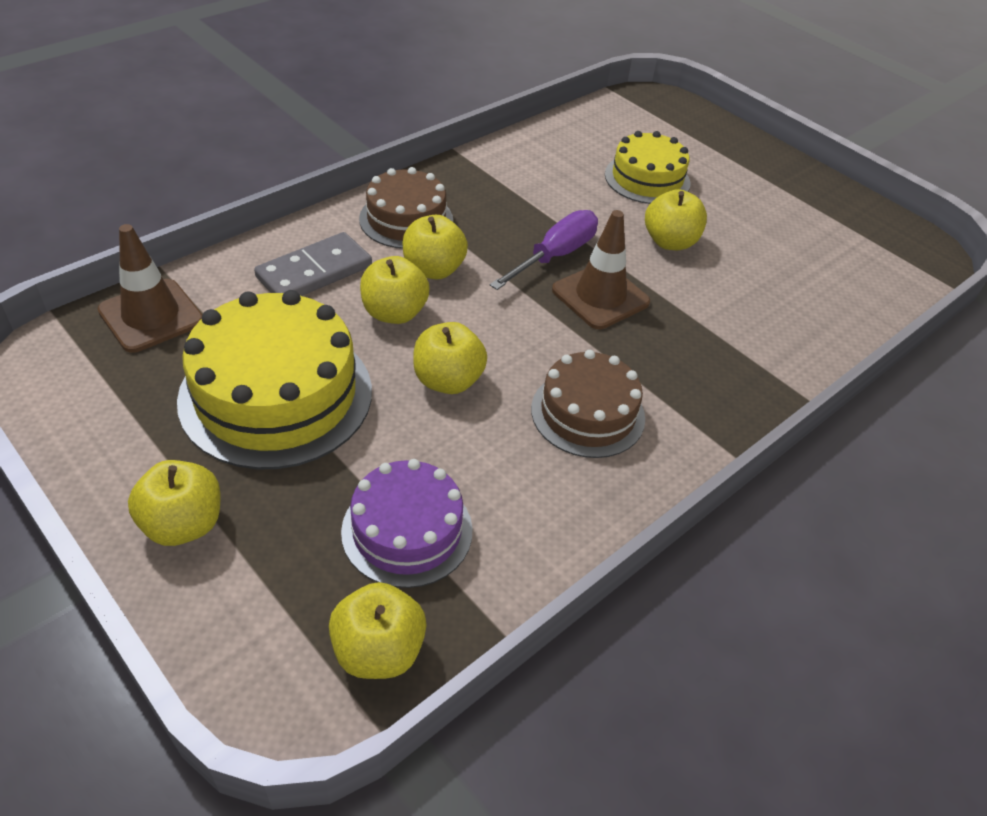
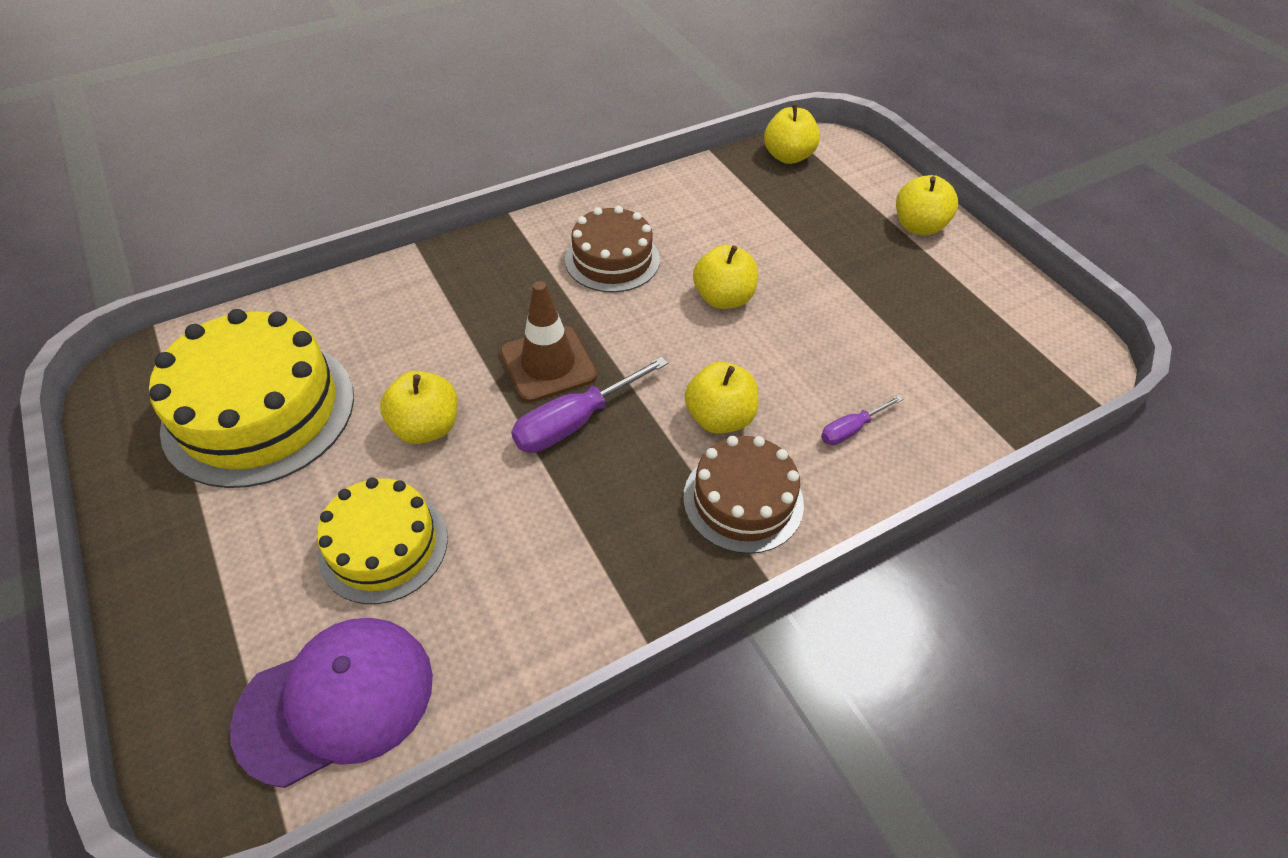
camera: 165 degrees left, 5 degrees up
brown traffic cone [97,224,202,353] -> none
yellow cake [177,290,372,469] -> yellow cake moved to [149,309,354,488]
grey domino [254,232,372,296] -> purple screwdriver [821,395,903,445]
purple cake [341,459,473,588] -> none
yellow apple [360,256,430,324] -> none
none -> purple cap [230,618,433,788]

